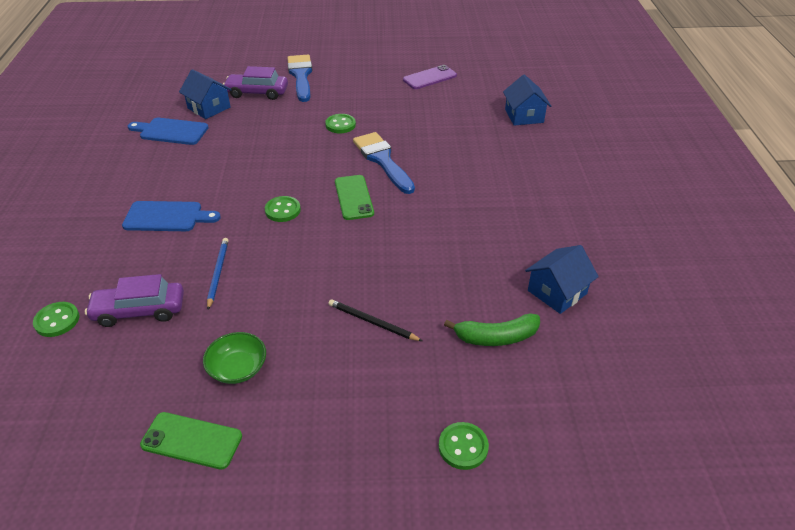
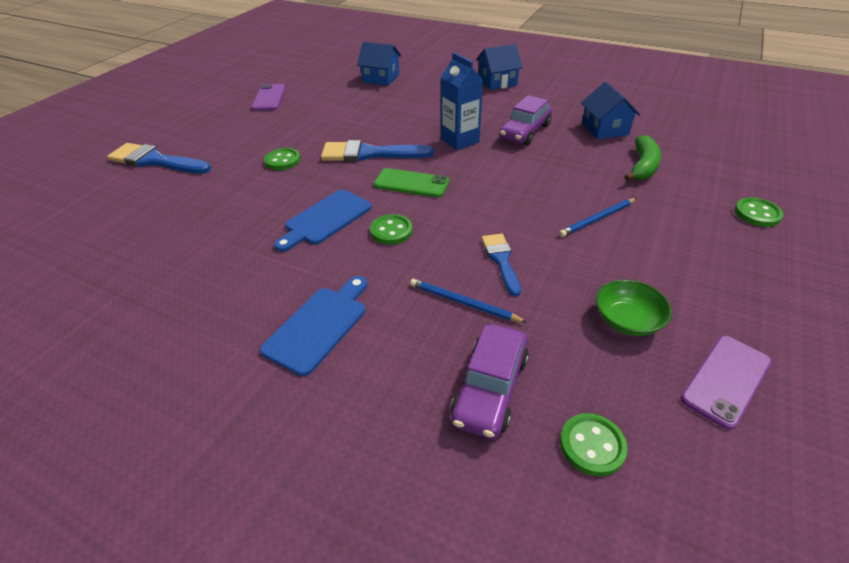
camera: 60 degrees left, 0 degrees up
green button [33,302,79,337] -> green button moved to [560,413,628,476]
blue cutting board [128,118,209,145] -> blue cutting board moved to [274,189,372,252]
green phone [140,412,242,470] -> purple phone [681,336,771,430]
blue house [179,69,232,119] -> blue house moved to [476,44,523,90]
purple car [223,66,288,100] -> purple car moved to [499,95,552,146]
black pencil [328,299,422,341] -> blue pencil [559,198,637,237]
none -> blue carton [441,53,483,150]
none -> blue brush [481,234,521,296]

